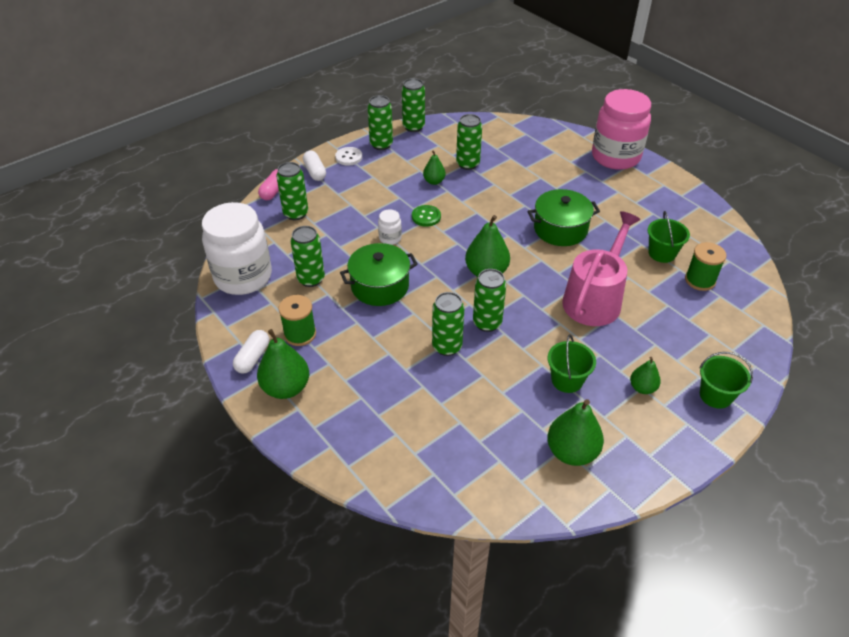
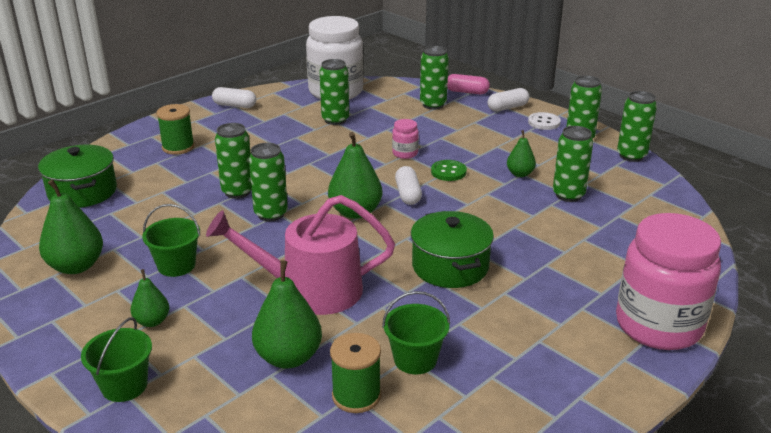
camera: 85 degrees right, 15 degrees down
green pear [257,329,309,399] -> green pear moved to [252,260,322,368]
green spool [278,295,316,346] -> green spool moved to [156,104,195,155]
green pot [340,243,418,306] -> green pot moved to [38,145,117,208]
white jar [378,209,402,245] -> pink jar [392,119,419,159]
pink watering can [562,211,641,326] -> pink watering can turned 150 degrees clockwise [206,195,395,315]
none -> white capsule [395,166,422,205]

